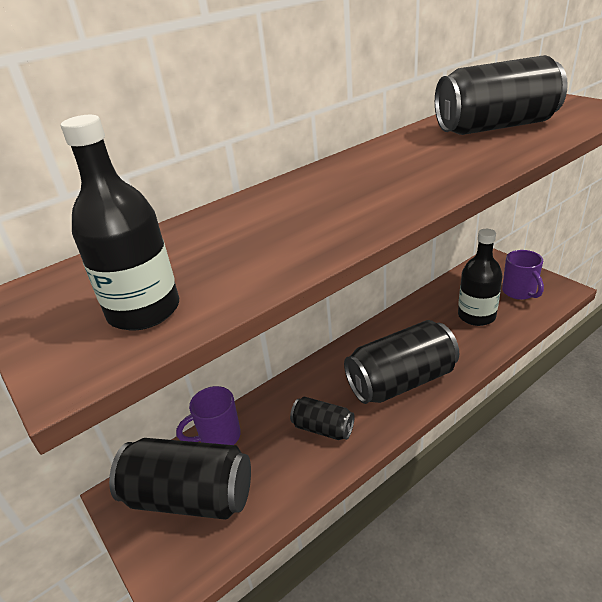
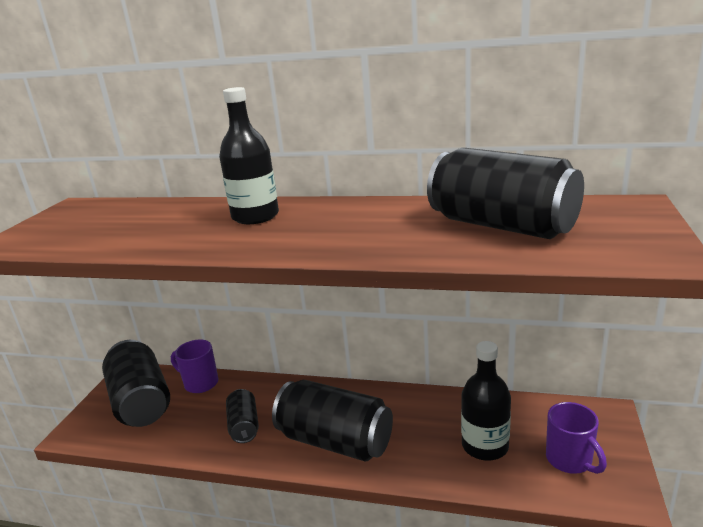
camera: 50 degrees right, 10 degrees down
black bottle [61,115,179,331] -> black bottle moved to [219,87,279,224]
purple mug [502,250,544,300] -> purple mug turned 60 degrees counterclockwise [546,402,607,474]

